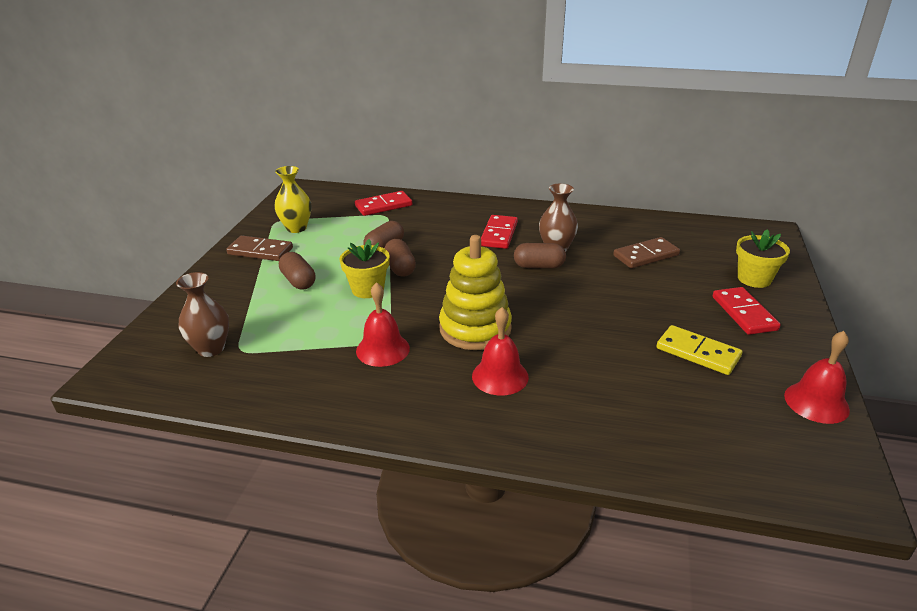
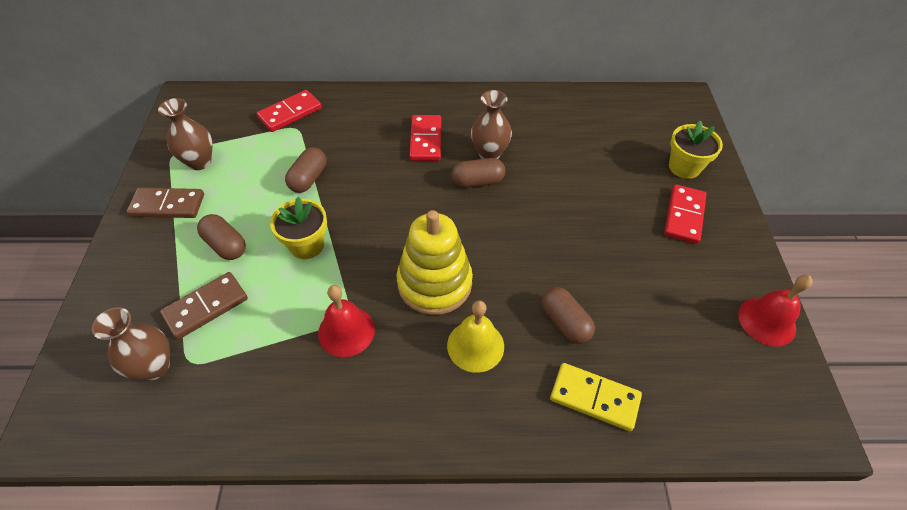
camera: 15 degrees left, 20 degrees up
yellow vase [274,166,311,233] -> brown vase [158,98,212,170]
brown capsule [384,239,416,277] -> brown capsule moved to [541,287,595,344]
red bell [472,307,529,396] -> yellow bell [447,300,504,373]
brown domino [613,237,680,268] -> brown domino moved to [160,272,248,340]
yellow domino [656,325,742,375] -> yellow domino moved to [550,363,642,431]
red domino [713,287,781,335] -> red domino turned 45 degrees clockwise [664,184,707,244]

